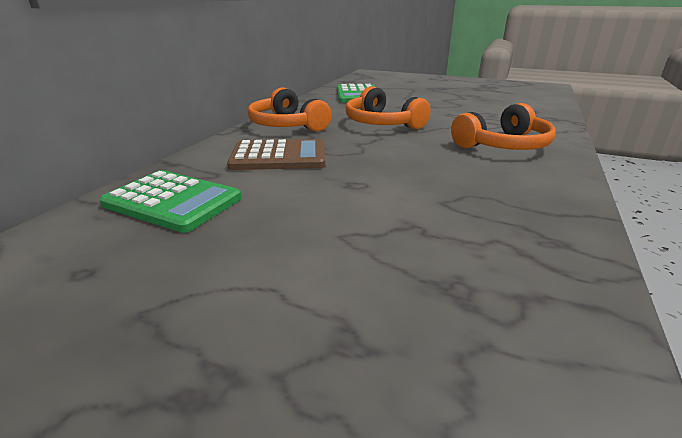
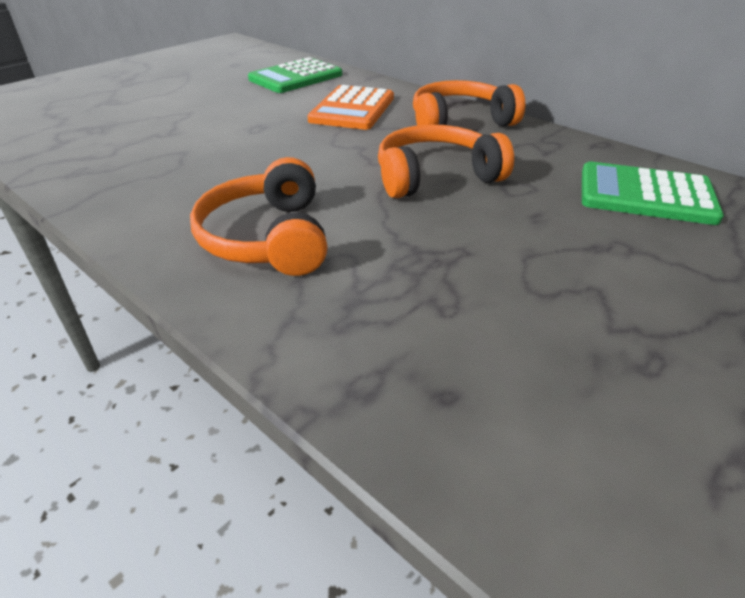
camera: 110 degrees right, 10 degrees up
brown calculator [227,139,325,170] -> orange calculator [307,85,394,130]

